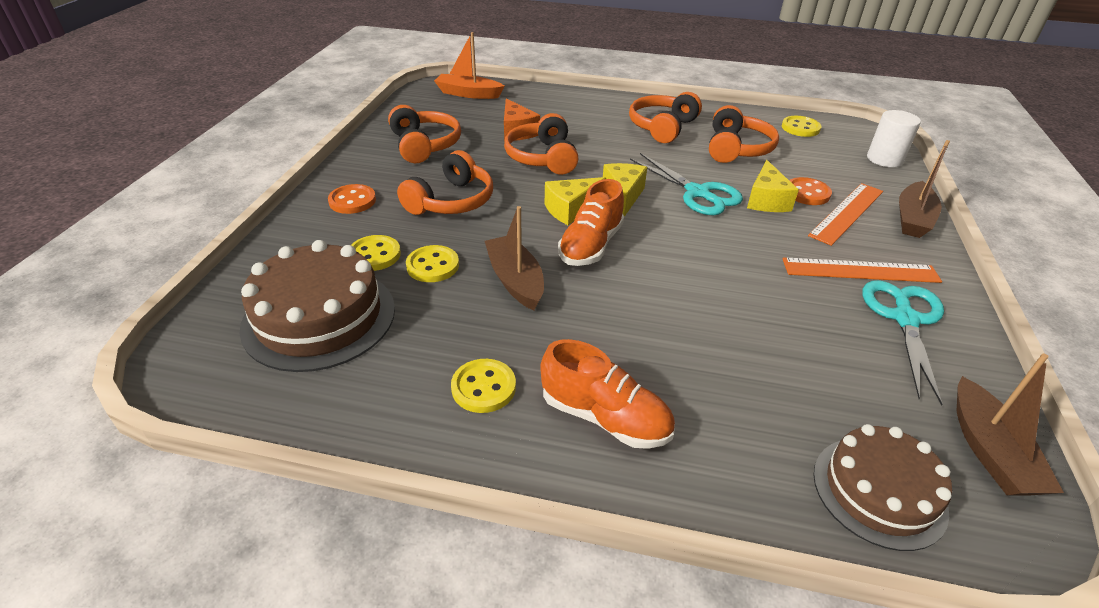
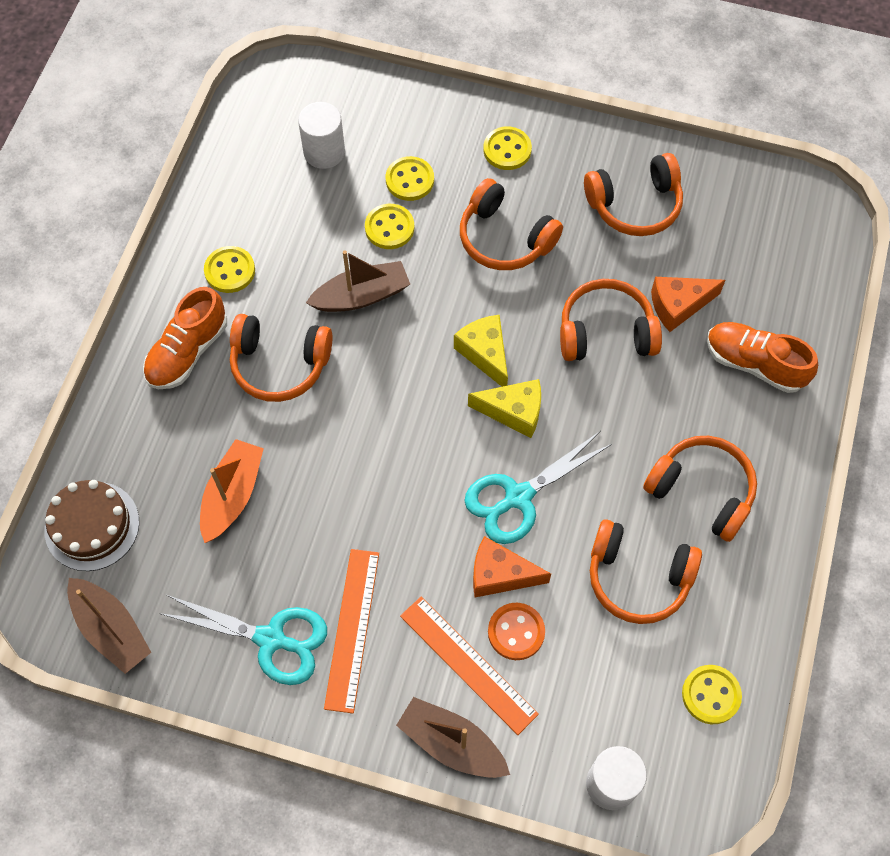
camera: 95 degrees right, 25 degrees up
brown cake [239,240,395,372] -> white cylinder [298,102,345,169]
orange button [328,184,376,214] -> yellow button [483,127,532,170]
orange boat [434,32,505,99] -> orange boat moved to [200,439,264,543]
orange shoe [558,179,624,266] -> orange shoe moved to [707,322,818,393]
yellow cheese [747,160,799,212] -> orange cheese [473,536,551,597]
brown boat [957,353,1064,496] -> brown boat turned 135 degrees counterclockwise [67,578,151,674]
none -> orange headphones [230,314,332,402]

